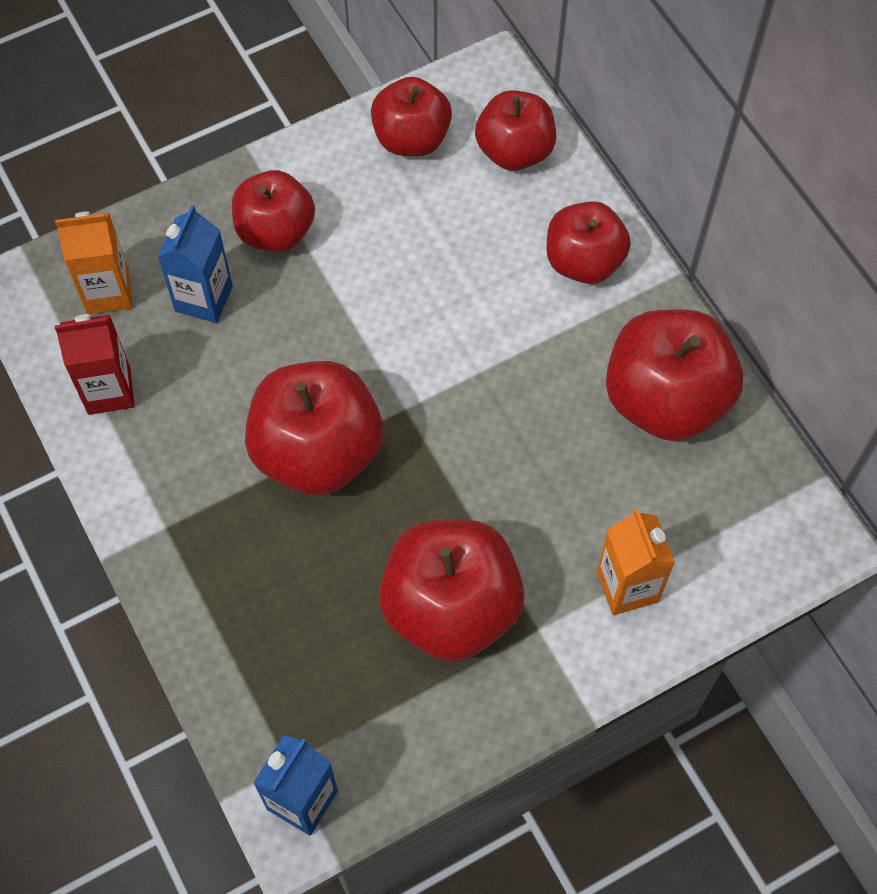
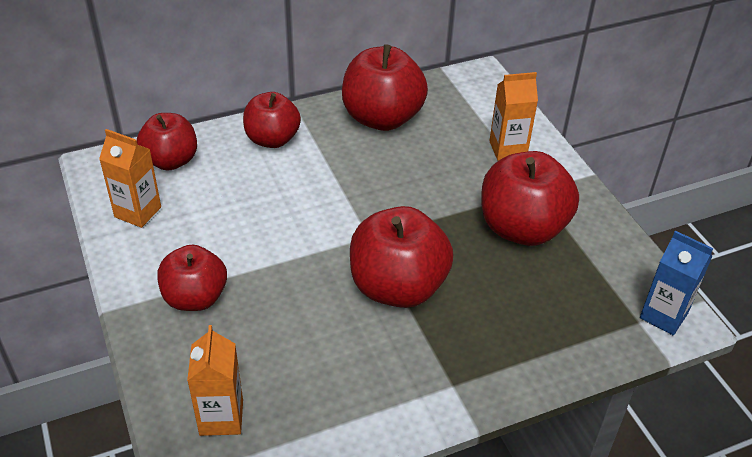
camera: 85 degrees left, 20 degrees down
red carton [55,314,135,415] -> none
blue carton [158,205,233,323] -> none
red apple [371,77,452,156] -> orange carton [99,129,161,228]

